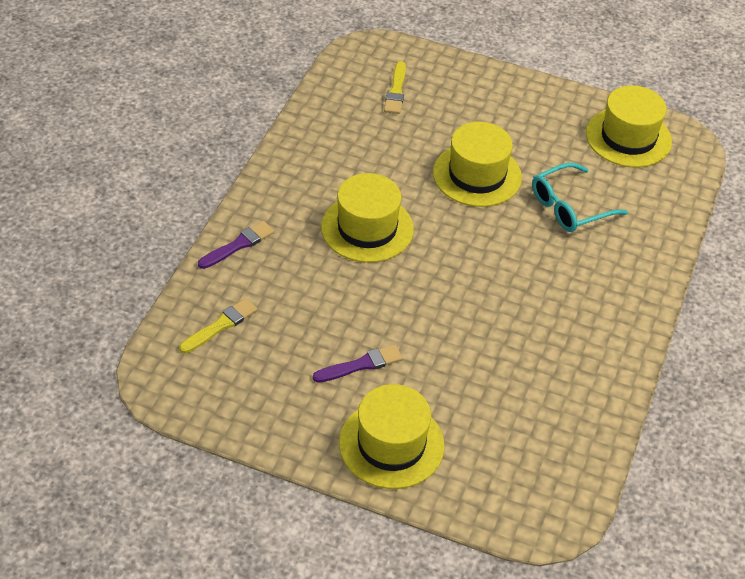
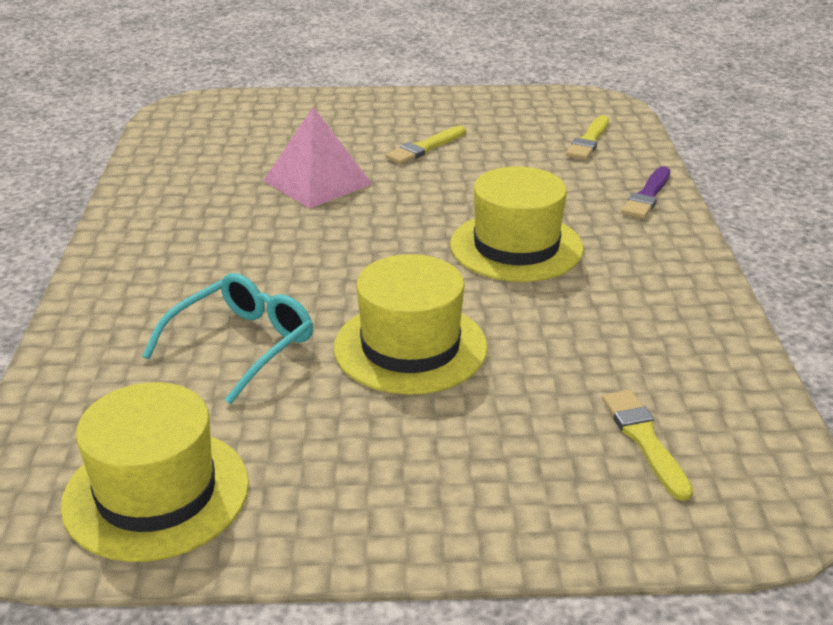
camera: 160 degrees right, 15 degrees down
purple brush [313,344,403,383] -> yellow brush [385,126,466,164]
yellow hat [339,384,445,489] -> none
none -> pink pyramid [263,107,372,209]

